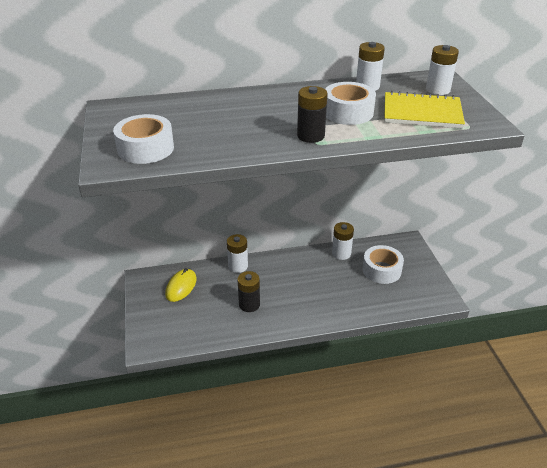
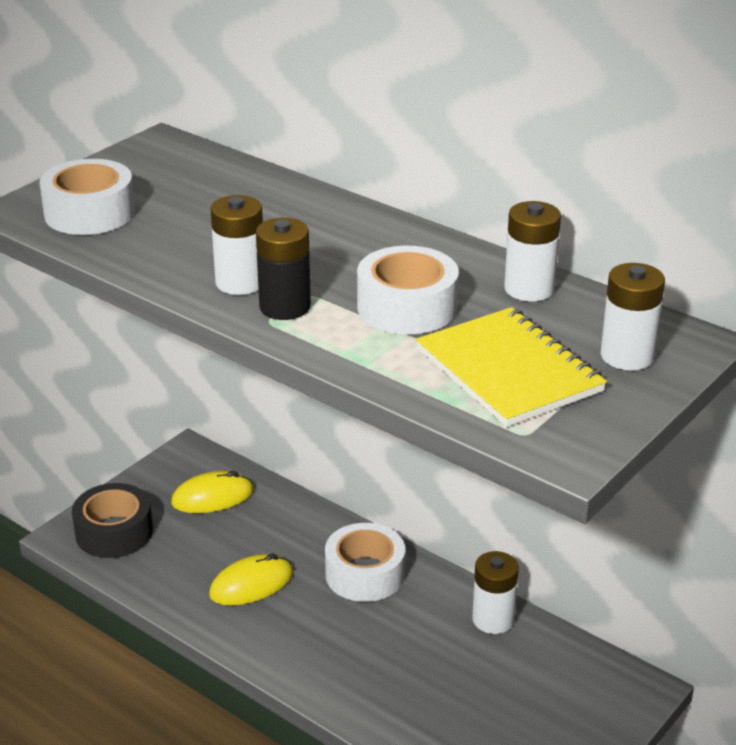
camera: 50 degrees right, 5 degrees down
white battery [227,234,248,273] -> white battery moved to [210,195,263,295]
black battery [238,271,260,312] -> yellow mouse [209,553,293,606]
white tape [362,245,404,284] -> white tape moved to [325,523,405,602]
none -> black tape [72,483,153,558]

